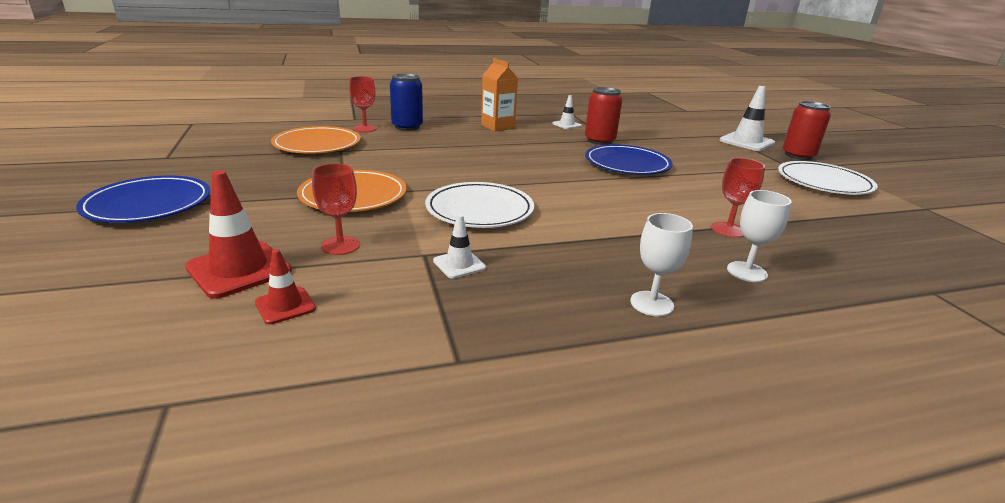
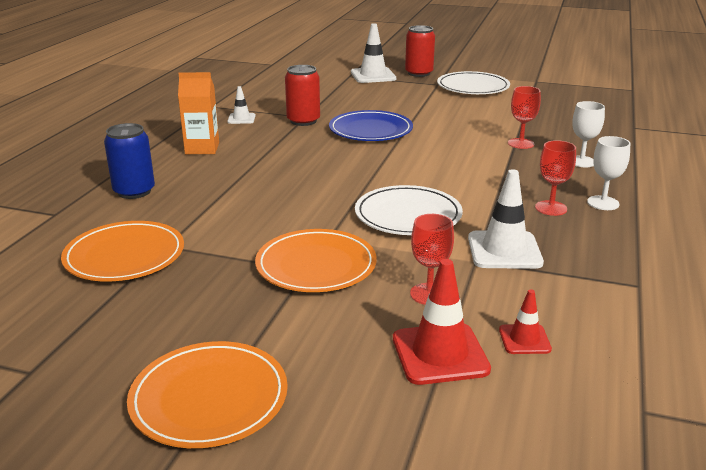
camera: 55 degrees left, 0 degrees up
blue plate [76,176,210,223] -> orange plate [127,341,288,448]
red goblet [349,76,377,132] -> red goblet moved to [535,140,576,216]
white traffic cone [433,215,486,279] -> white traffic cone [468,169,544,269], size x1.80

